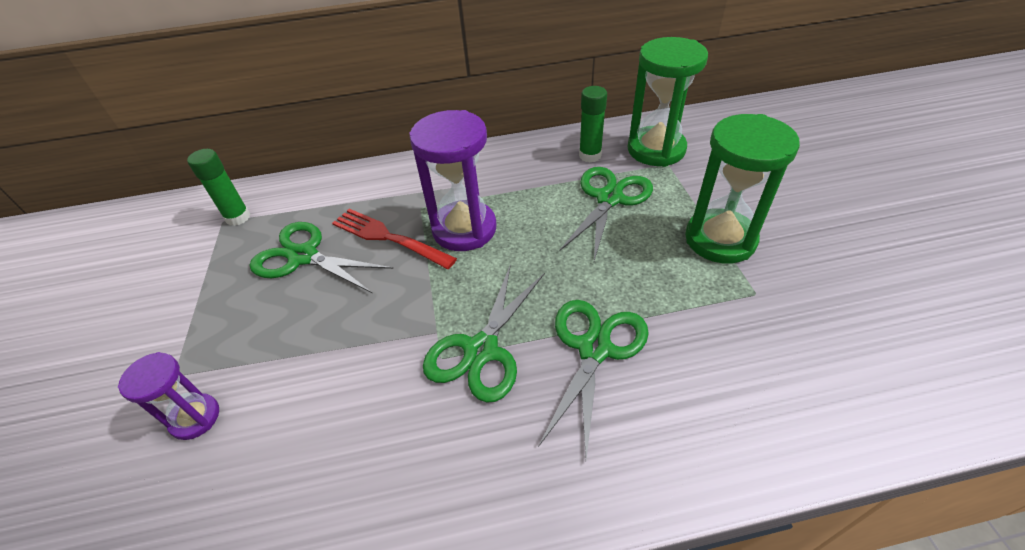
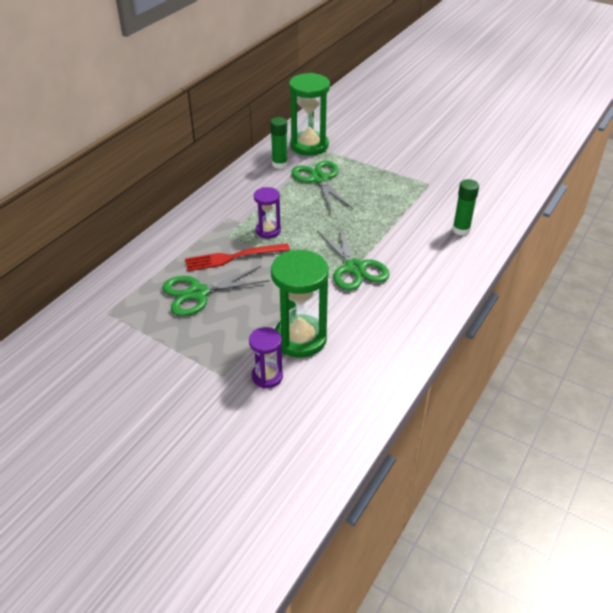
camera: 50 degrees left, 5 degrees down
green glue stick [187,149,250,226] -> green glue stick moved to [452,179,479,235]
purple hourglass [409,110,497,251] -> purple hourglass [254,187,281,238], size x0.56
green scissors [538,300,649,459] -> none
green hourglass [685,114,800,263] -> green hourglass moved to [271,250,329,358]

